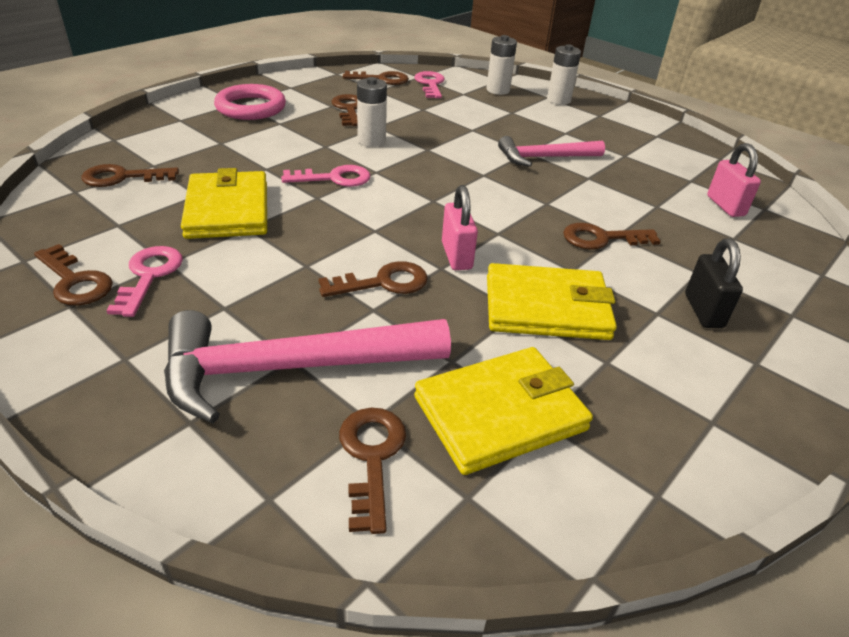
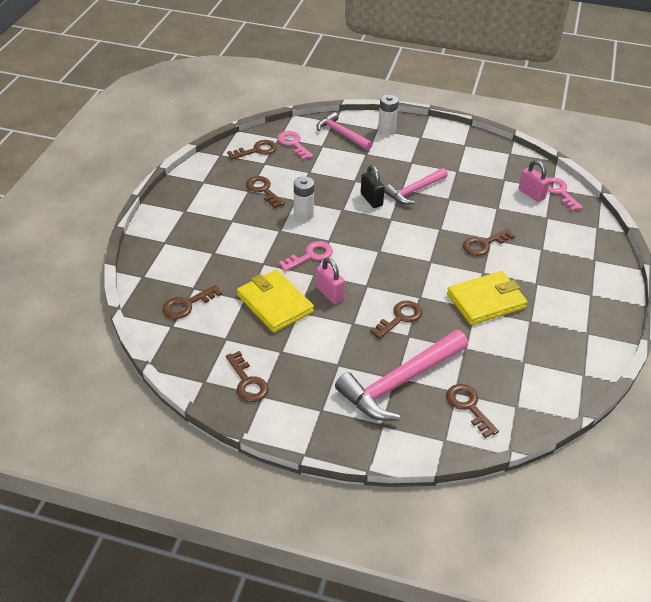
camera: 25 degrees left, 5 degrees up
brown key [34,244,113,306] -> brown key turned 45 degrees clockwise [226,351,269,402]
pink key [106,246,183,317] -> pink key moved to [548,177,583,211]
pink ring [214,84,286,120] -> none
yellow wallet [414,347,593,475] -> none
pink padlock [442,185,478,270] -> pink padlock moved to [316,258,345,304]
white battery [486,35,517,95] -> pink hammer [317,112,373,150]
black padlock [685,238,743,328] -> black padlock moved to [361,165,385,208]

